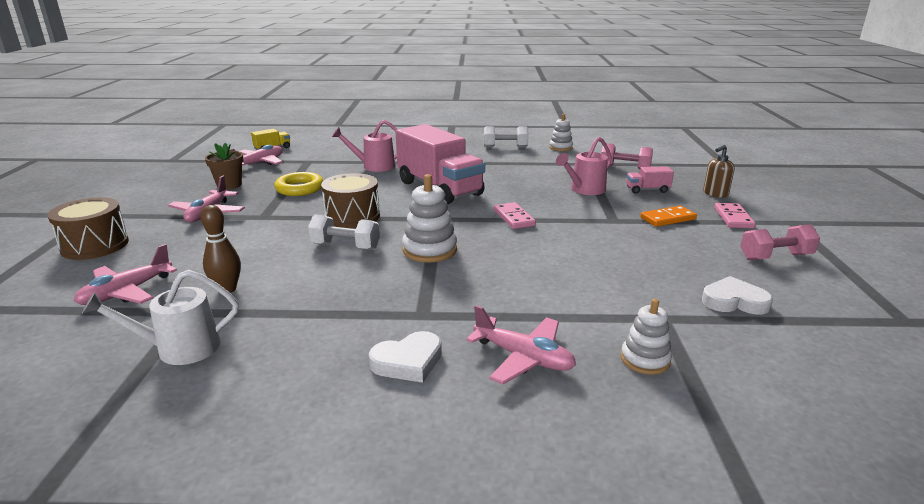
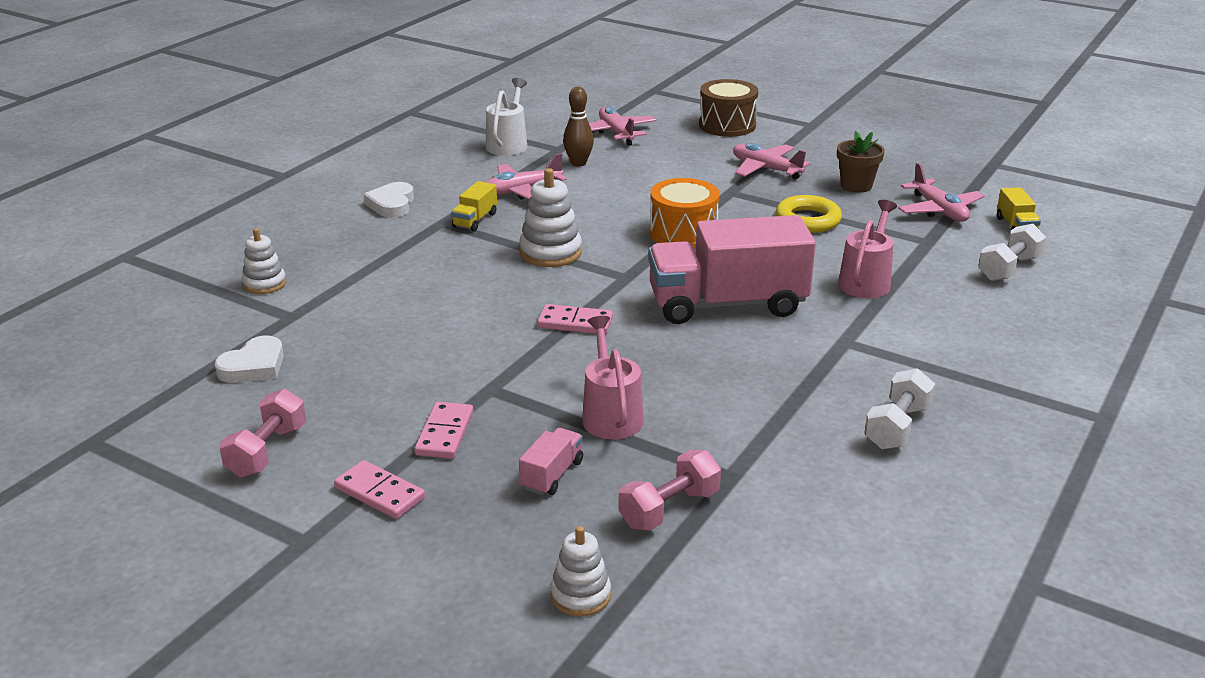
camera: 120 degrees right, 5 degrees up
white dumbbell [308,214,380,250] -> white dumbbell moved to [978,224,1047,281]
brown drum [321,173,380,228] -> orange drum [650,178,719,249]
pink plane [466,305,576,384] -> pink plane moved to [486,153,567,200]
white stacking toy [549,114,573,151] -> white stacking toy moved to [550,526,611,617]
orange domino [640,206,697,227] -> pink domino [415,402,474,459]
brown soap dispenser [703,145,735,198] -> none
none -> yellow truck [451,181,497,232]

